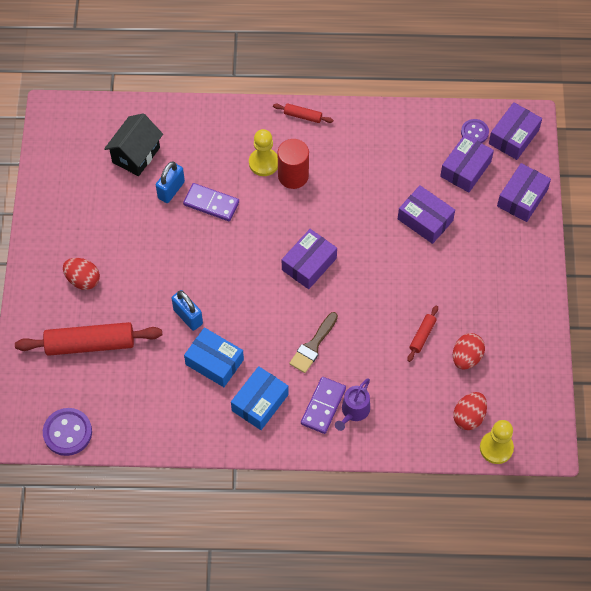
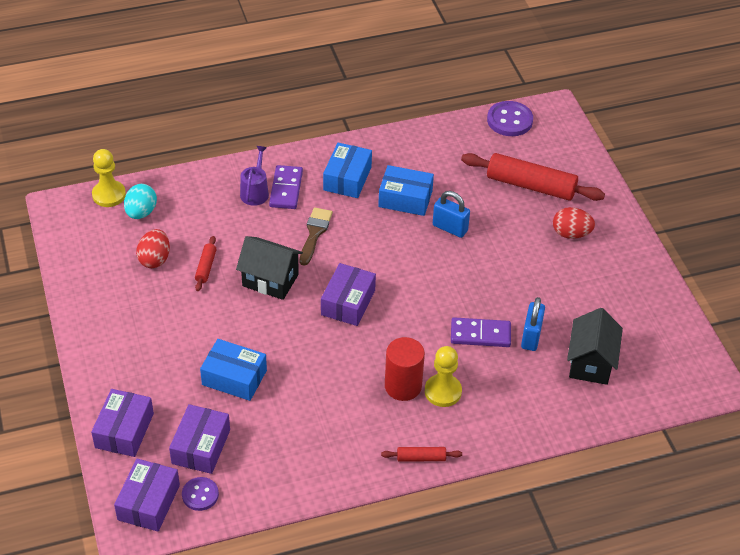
camera: 160 degrees right, 15 degrees down
red rolling pin [15,322,162,356] -> red rolling pin turned 45 degrees clockwise [461,153,605,201]
purple box [398,185,455,244] -> blue box [200,339,267,401]
red egg [453,392,487,430] -> turquoise egg [124,184,157,219]
none -> black house [236,236,303,300]

